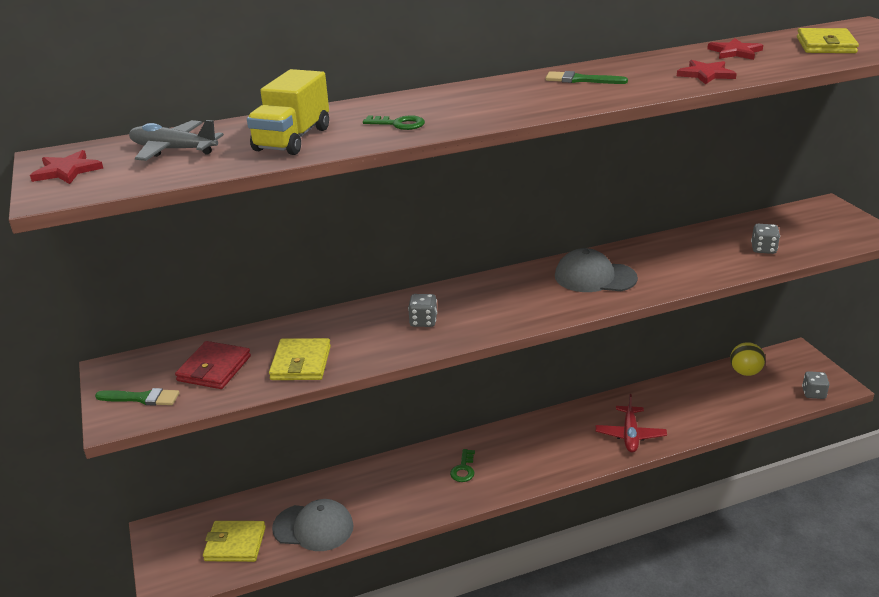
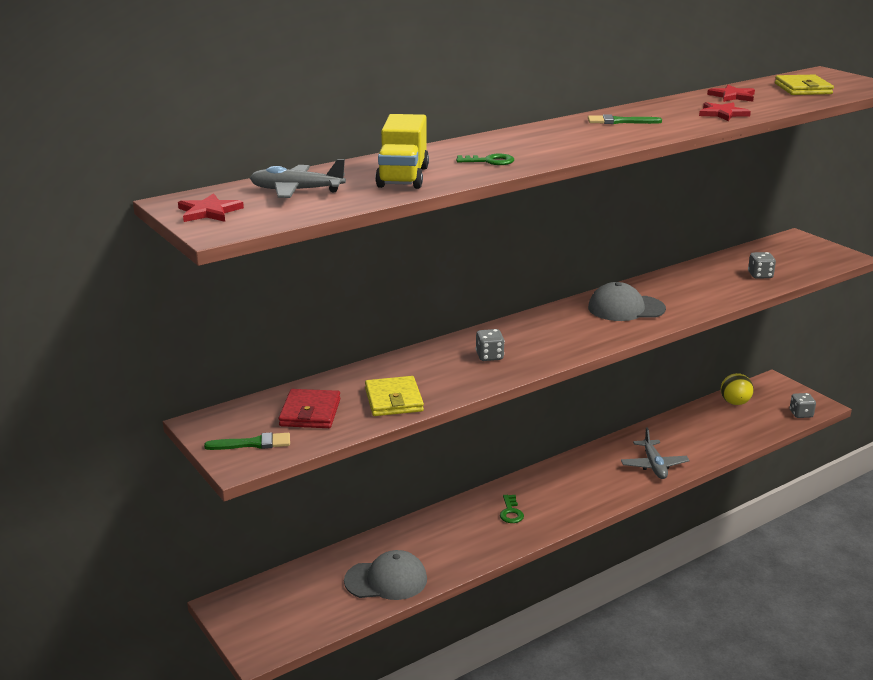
camera: 15 degrees left, 5 degrees down
yellow wallet [203,521,266,562] -> none
red plane [595,394,667,453] -> grey plane [621,427,690,479]

